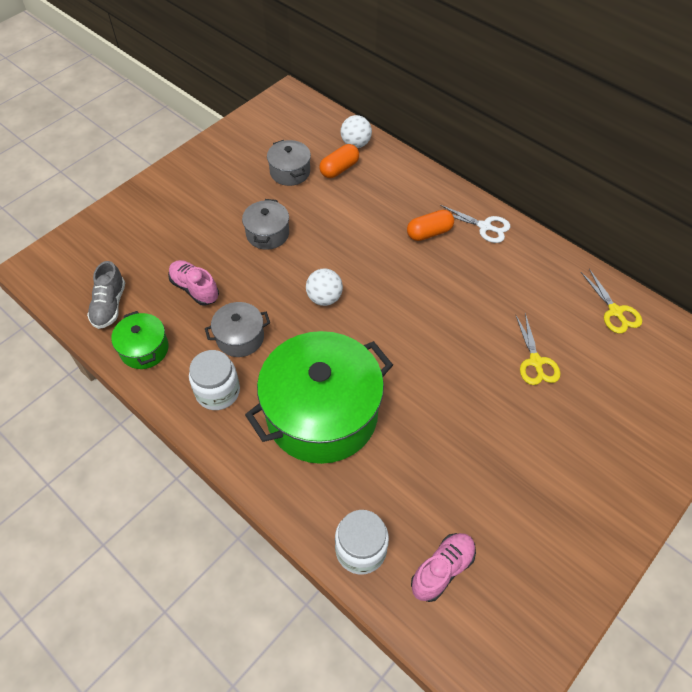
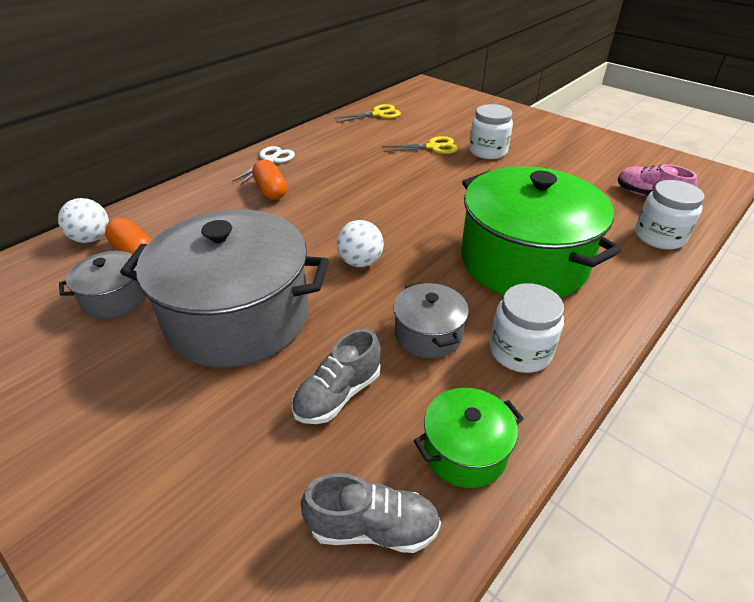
camera: 90 degrees left, 15 degrees down
pink shoe [168,260,219,306] -> grey shoe [291,329,381,424]
grey pot [242,199,289,250] -> grey pot [120,209,329,368], size x2.17
none -> white jar [469,104,513,159]

